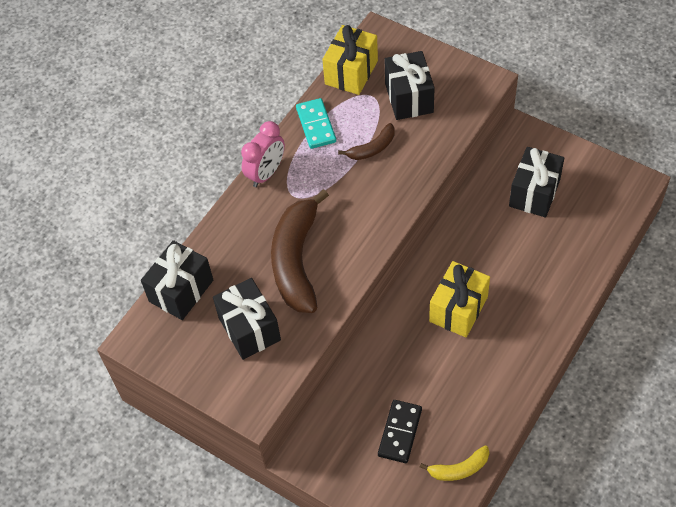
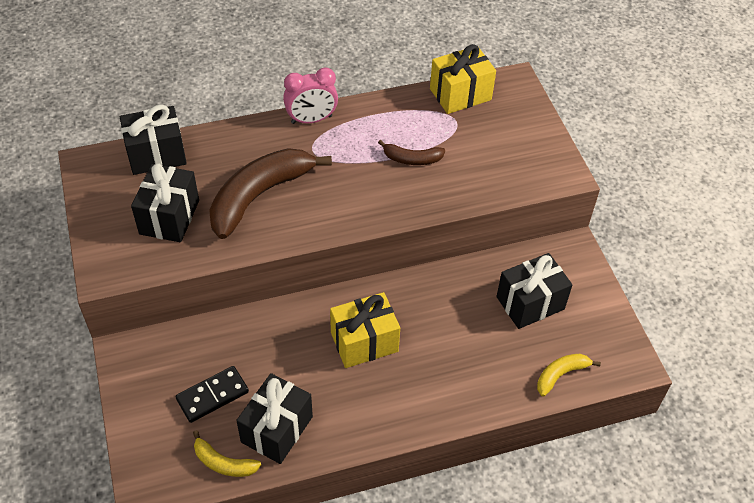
camera: 35 degrees right, 5 degrees down
turquoise domino [296,98,336,149] -> none
black gift [385,51,435,120] -> black gift moved to [236,373,313,464]
none -> yellow banana [537,354,601,396]

